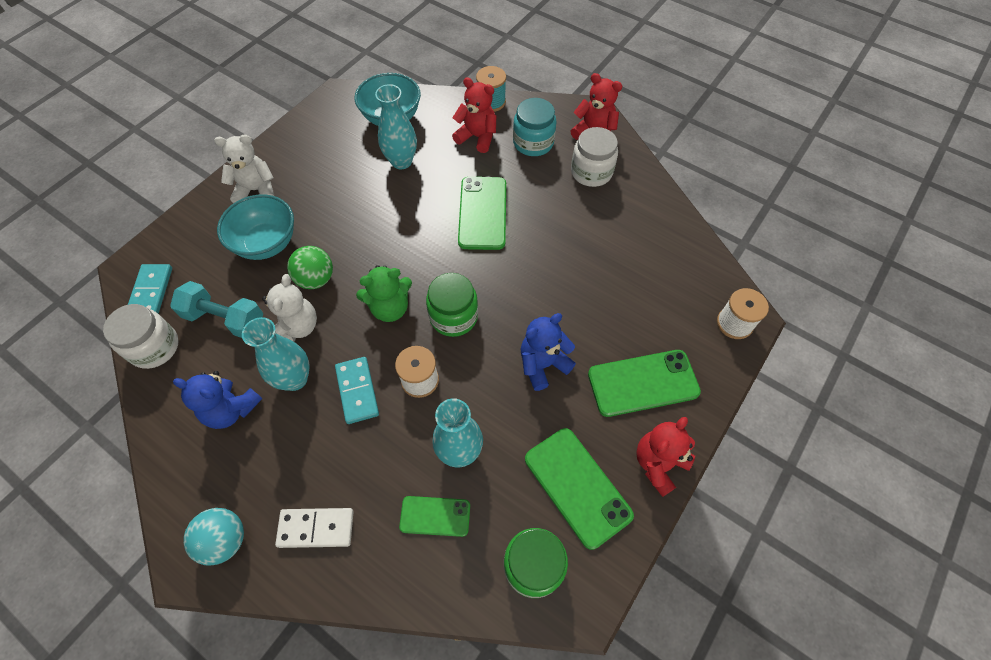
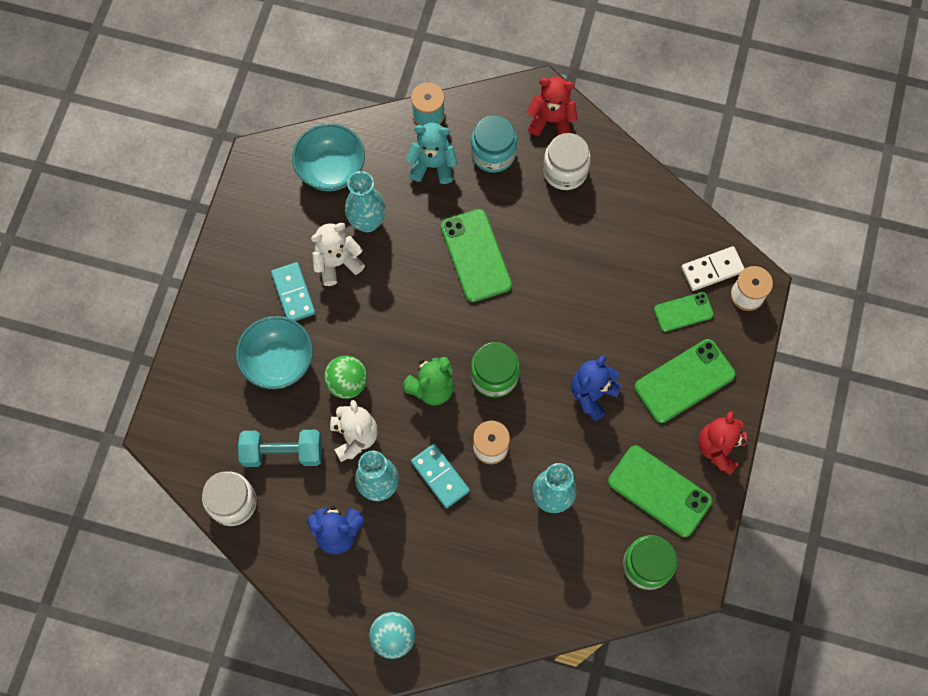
camera: 20 degrees left, 10 degrees up
turquoise domino [128,264,172,314] -> turquoise domino moved to [271,262,316,321]
white teddy bear [214,135,274,203] -> white teddy bear moved to [311,223,365,286]
white domino [275,508,354,548] -> white domino moved to [681,246,745,291]
green phone [399,496,470,537] -> green phone moved to [654,292,714,332]
red teddy bear [452,77,496,153] -> turquoise teddy bear [406,123,457,184]

